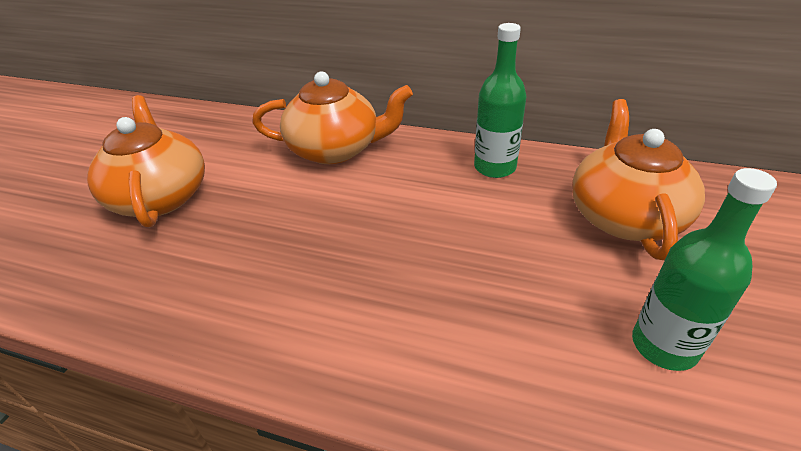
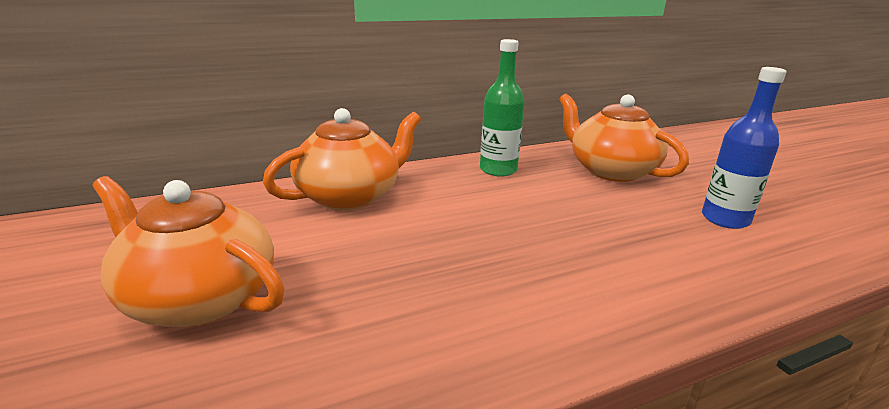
camera: 45 degrees left, 15 degrees down
green bottle [632,168,777,371] -> blue bottle [702,67,787,229]

